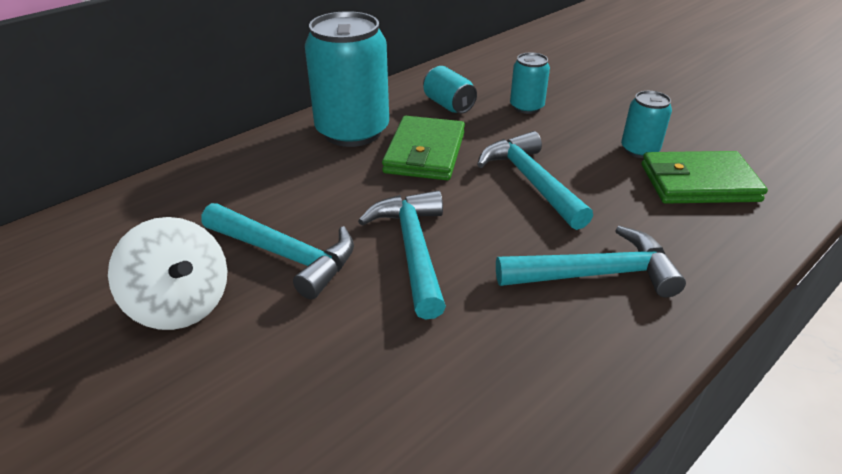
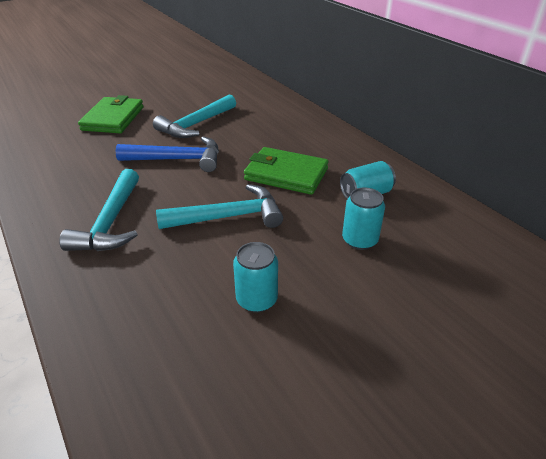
camera: 100 degrees right, 0 degrees up
white spinning top [108,217,228,330] -> none
turquoise can [305,11,389,147] -> none
turquoise hammer [358,190,446,320] -> blue hammer [115,136,219,172]
green wallet [641,151,768,204] -> green wallet moved to [78,95,144,133]

